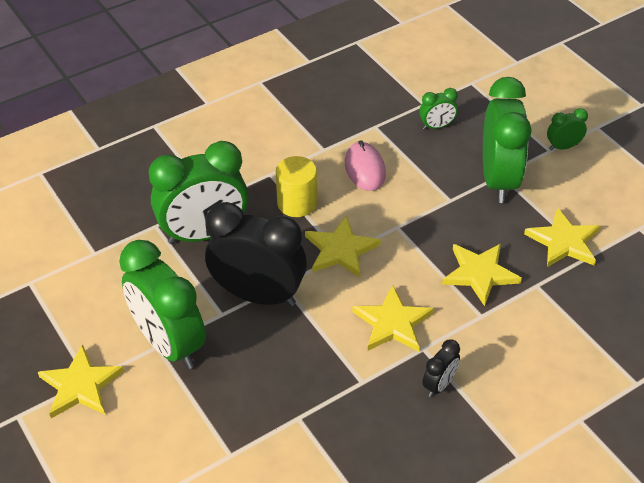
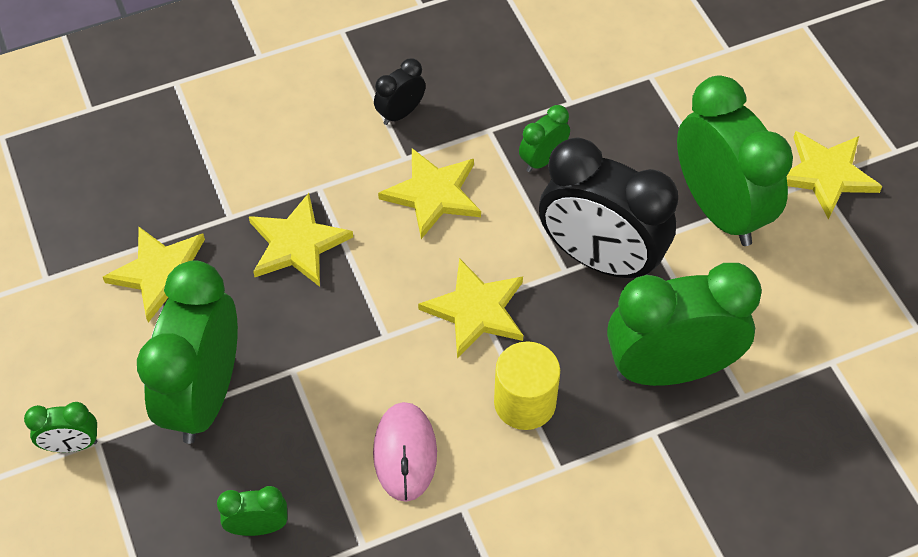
camera: 170 degrees left, 10 degrees up
none -> green clock [519,105,570,172]

